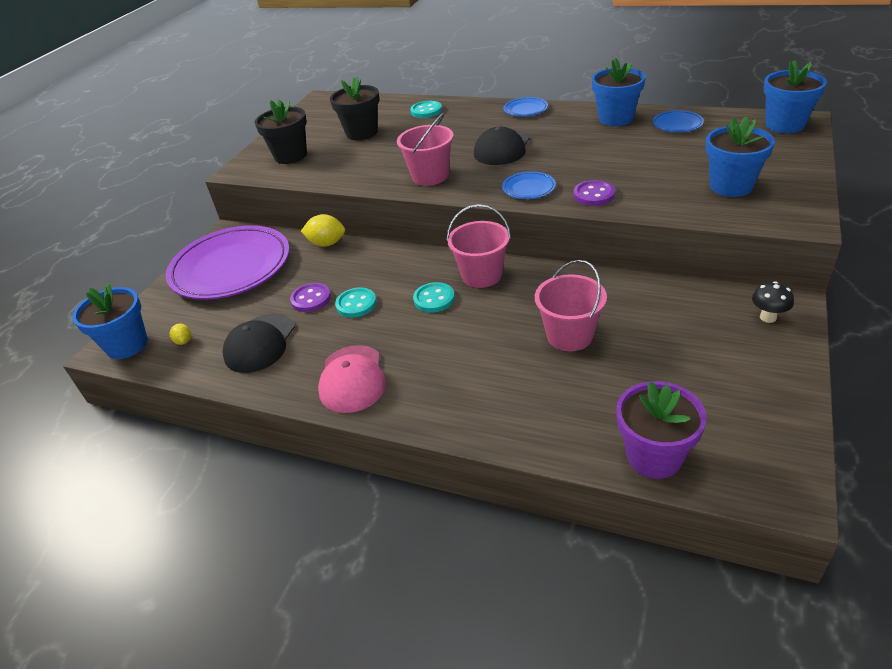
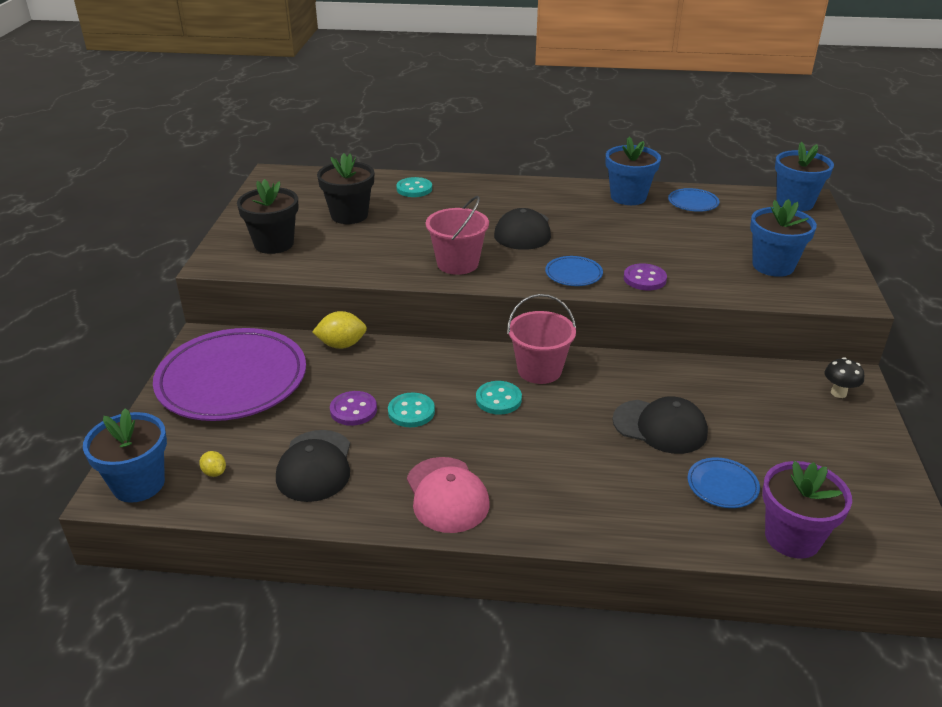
camera: 20 degrees left, 5 degrees down
blue plate [503,97,548,117] -> blue plate moved to [687,457,760,508]
pink bucket [535,260,607,351] -> black cap [612,397,708,454]

